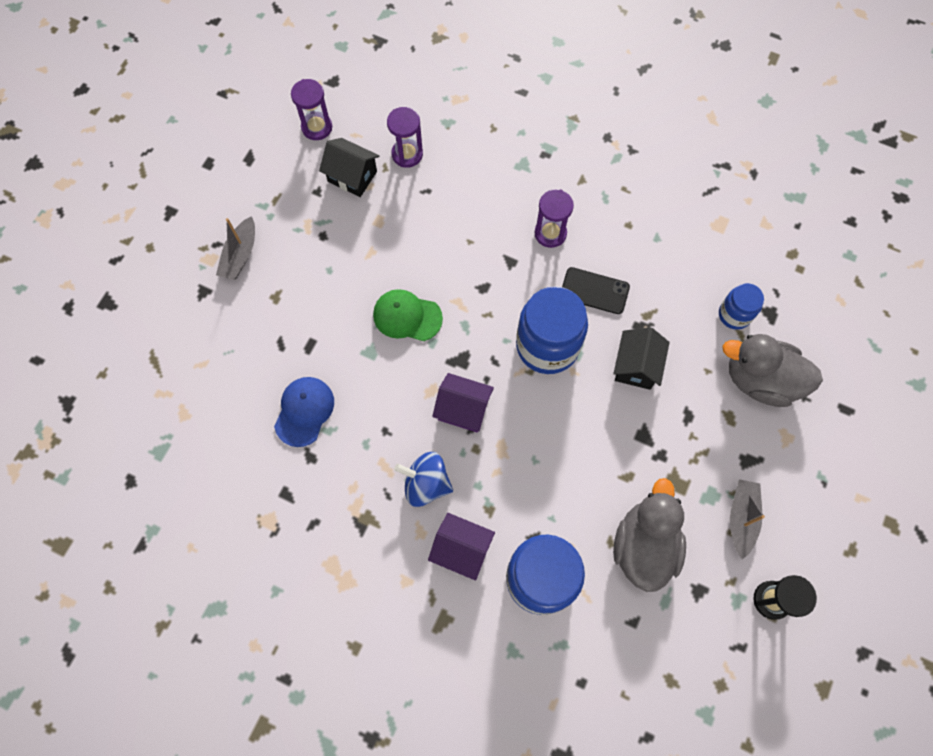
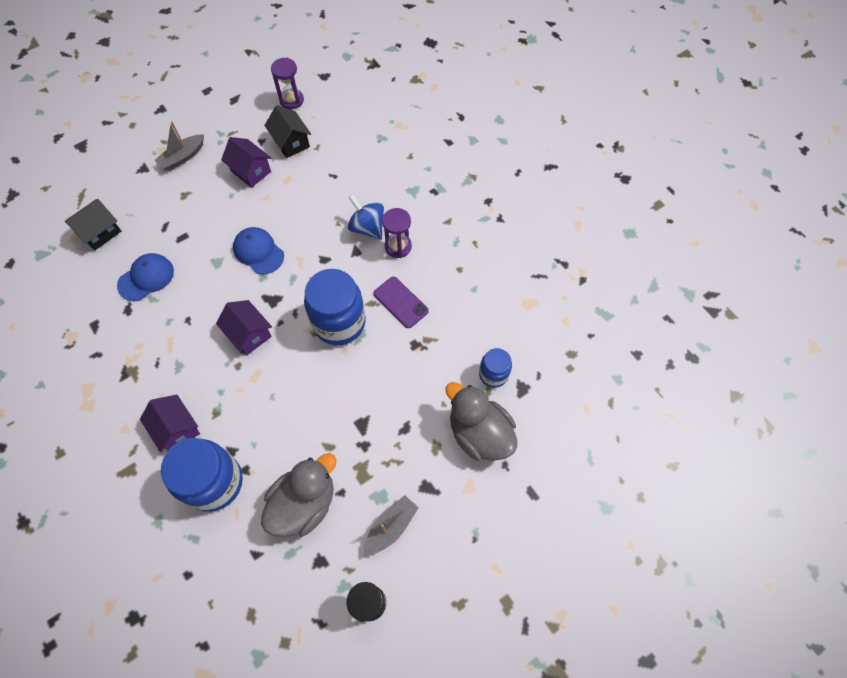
camera: 30 degrees right, 5 degrees down
green cap [373,289,443,341] -> blue cap [233,227,284,275]
purple hourglass [387,107,423,168] -> none
blue spinning top [394,452,453,507] -> blue spinning top moved to [348,195,384,240]
black phone [562,267,630,314] -> purple phone [374,277,429,328]
black house [613,327,670,390] -> black house moved to [65,199,121,250]
none -> purple house [221,137,271,188]

